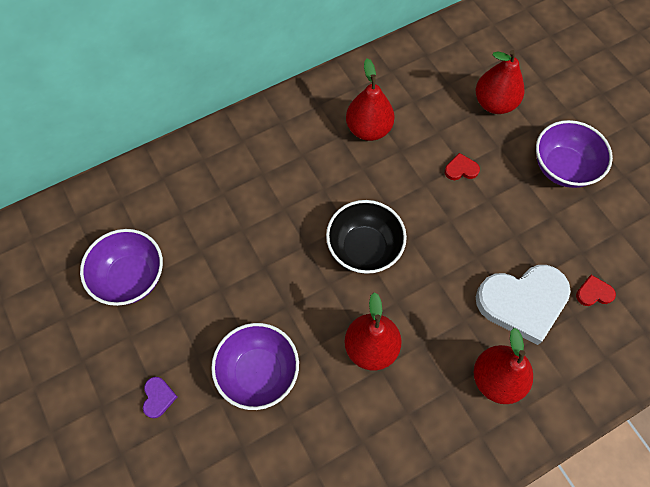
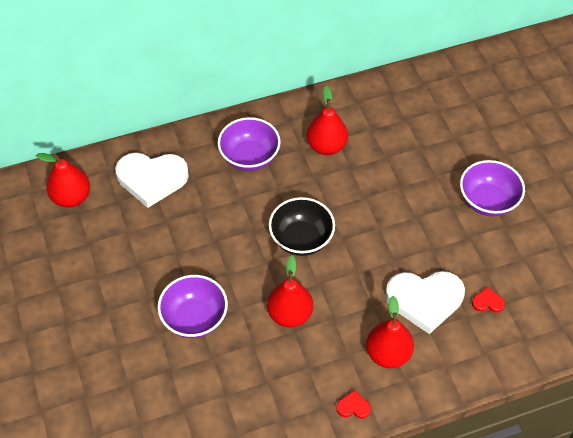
camera: 10 degrees right, 10 degrees down
purple bowl [80,229,163,306] -> purple bowl moved to [218,117,281,171]
purple heart [143,377,177,418] -> none
red heart [445,153,480,180] -> red heart moved to [336,390,371,419]
red pear [476,50,524,114] -> red pear moved to [36,153,90,208]
none -> white heart [115,152,189,208]

